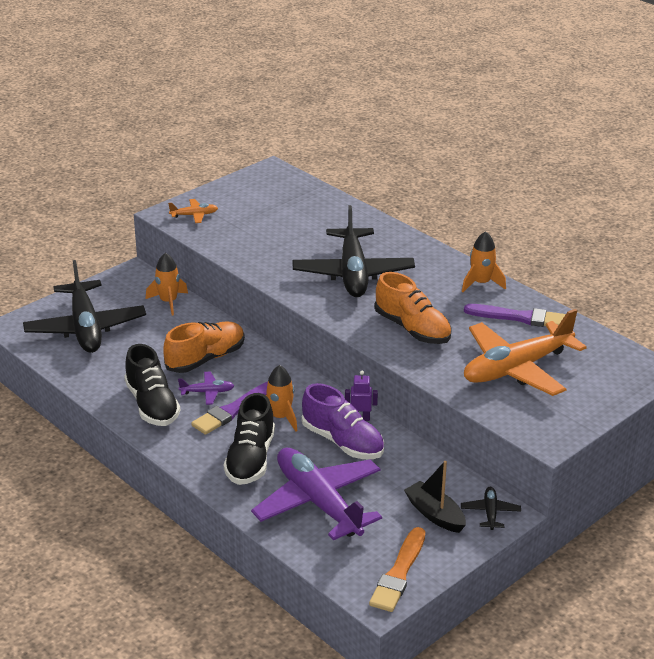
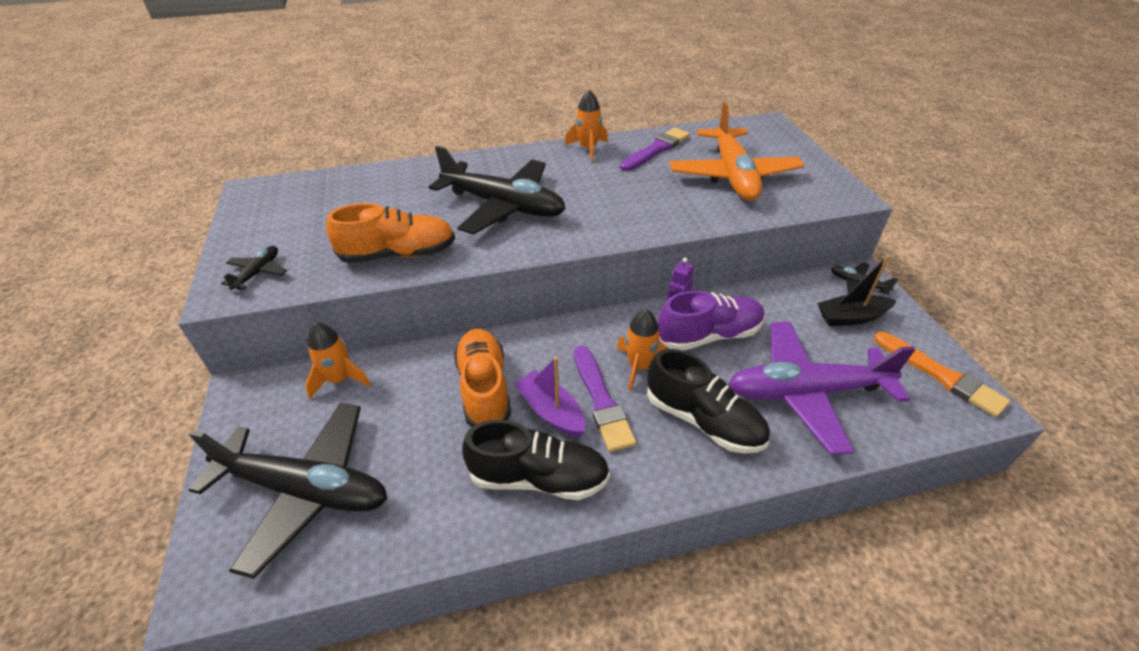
camera: 60 degrees left, 10 degrees up
orange plane [168,199,218,223] -> black plane [221,246,287,290]
purple plane [178,372,234,405] -> purple boat [514,357,585,437]
orange shoe [375,272,452,344] -> orange shoe moved to [326,203,455,263]

